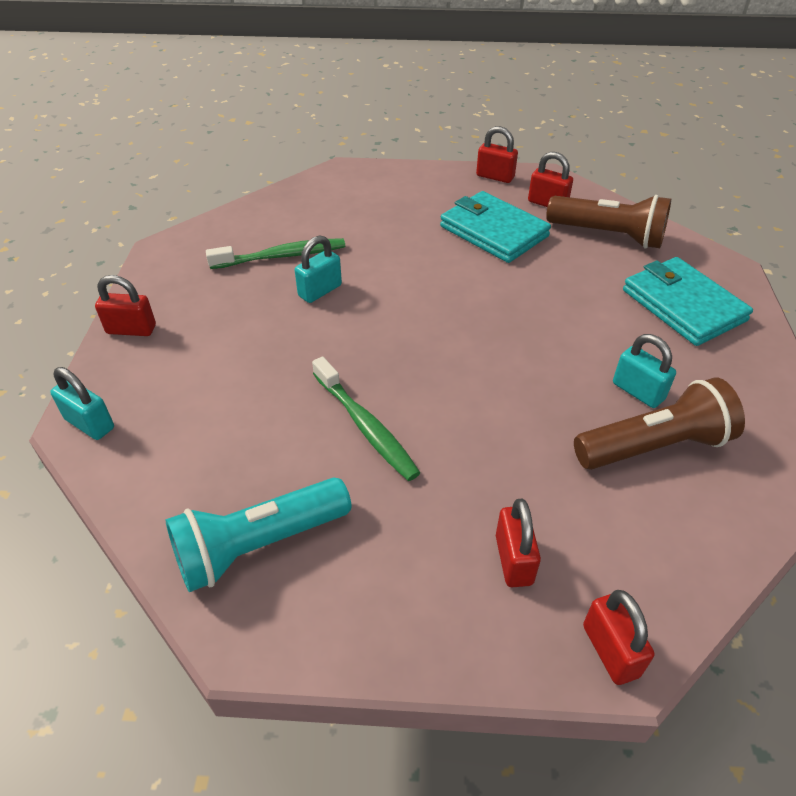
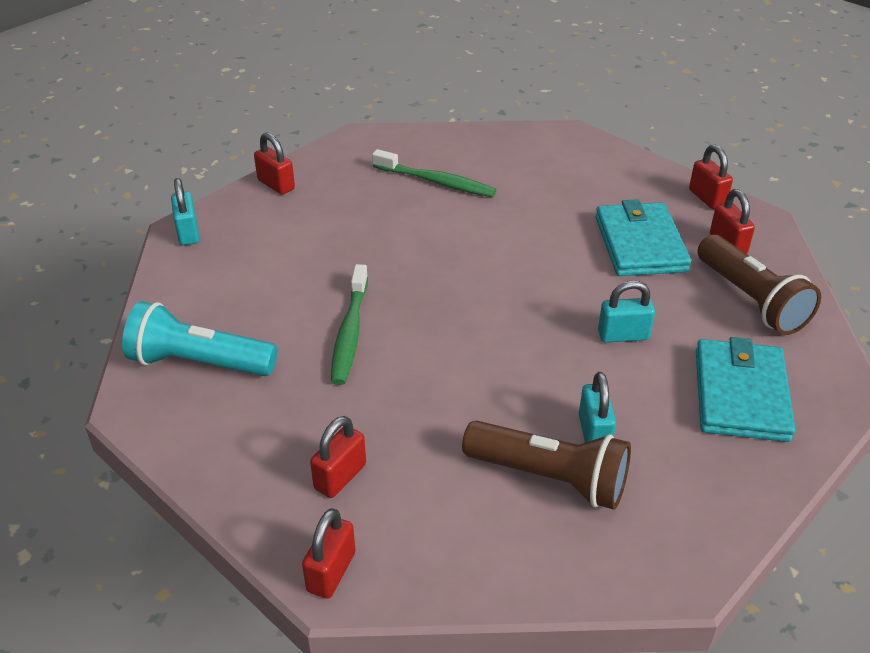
camera: 40 degrees right, 5 degrees down
turquoise padlock [295,235,342,303] -> turquoise padlock moved to [598,280,655,343]

